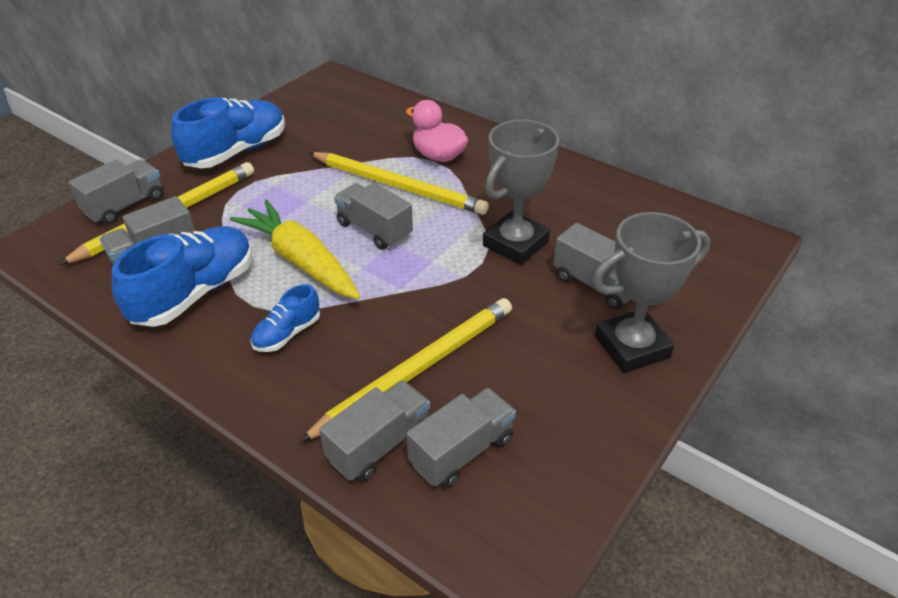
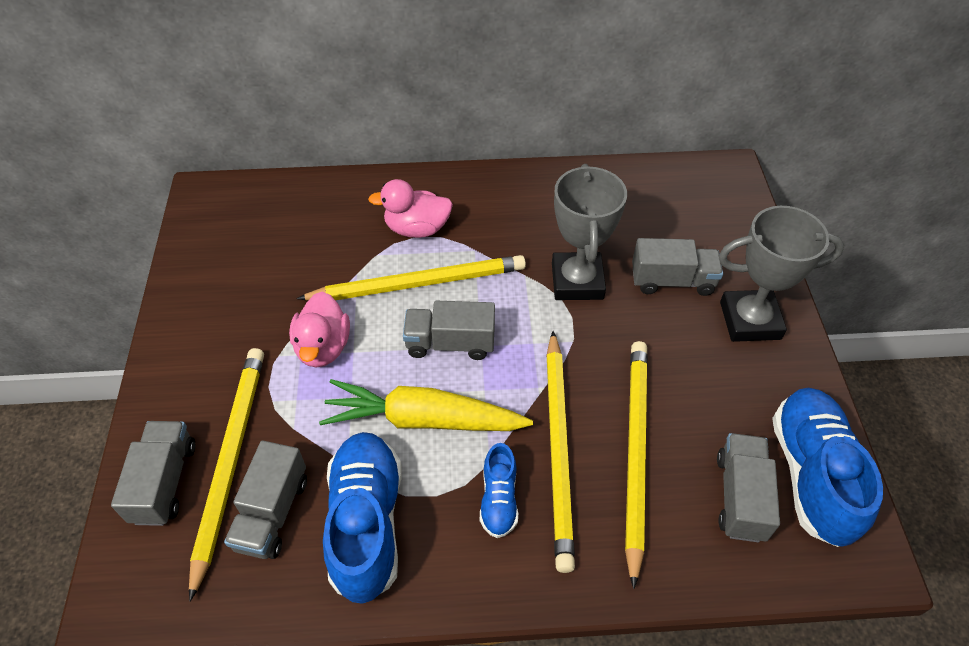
camera: 40 degrees left, 10 degrees up
blue shoe [171,97,285,168] -> blue shoe moved to [772,388,883,547]
grey truck [319,380,430,482] -> none
grey trophy [592,212,710,373] -> grey trophy turned 60 degrees clockwise [719,206,844,342]
none -> pink duck [289,292,350,367]
none -> yellow pencil [546,331,575,573]

